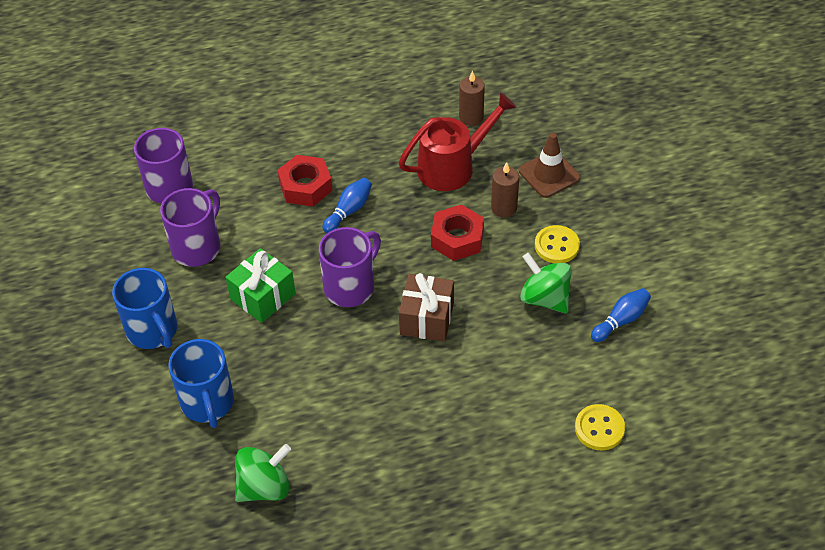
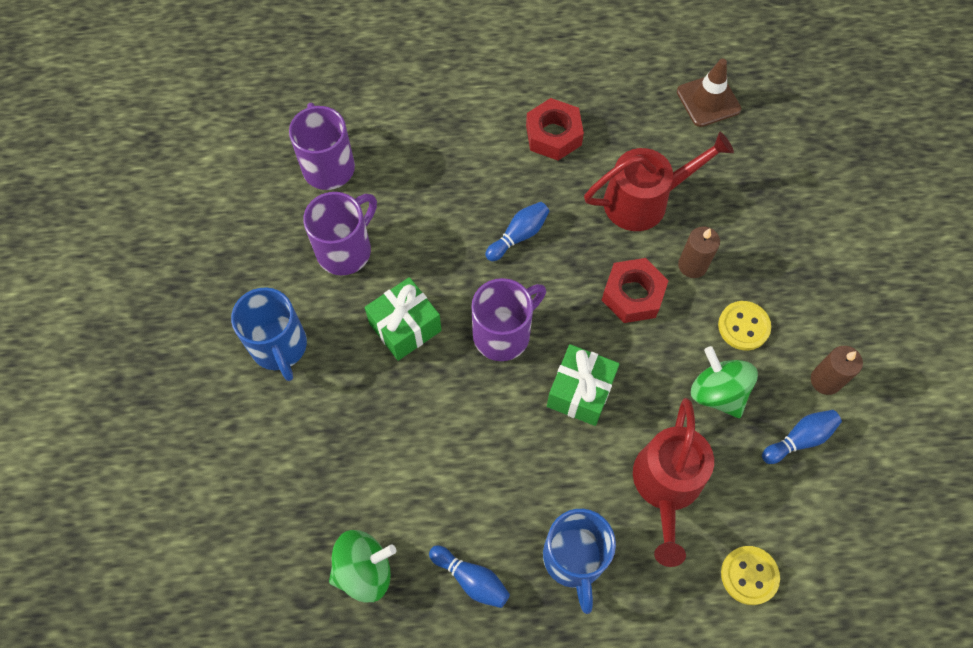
camera: 10 degrees right, 15 degrees up
blue mug [168,339,234,428] -> blue mug moved to [543,509,616,614]
red nut [277,155,333,207] -> red nut moved to [526,98,584,161]
brown gift [399,273,454,342] -> green gift [547,344,620,426]
brown candle [459,71,485,126] -> brown candle moved to [811,346,863,395]
brown traffic cone [519,133,580,198] -> brown traffic cone moved to [677,58,741,127]
none -> blue bowling pin [429,545,510,608]
none -> red watering can [633,398,714,567]

